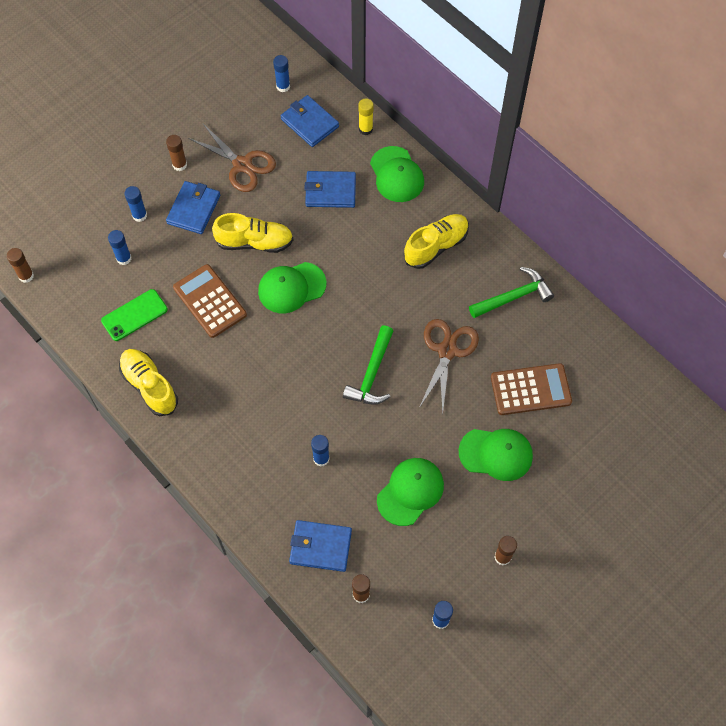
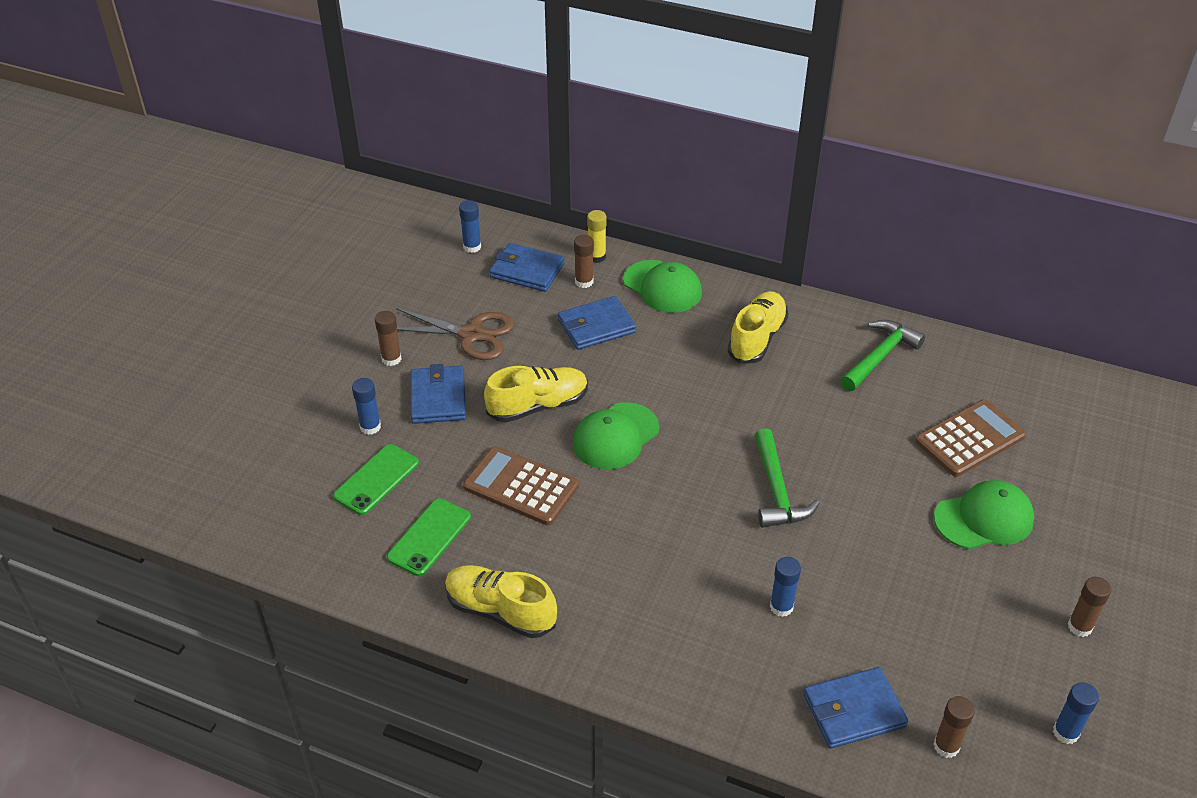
camera: 25 degrees left, 20 degrees down
brown glue stick [7,248,34,283] -> brown glue stick moved to [574,235,594,288]
blue glue stick [108,230,131,265] -> green phone [333,444,419,515]
green cap [377,458,444,526] -> none
brown scissors [419,319,479,414] -> none

